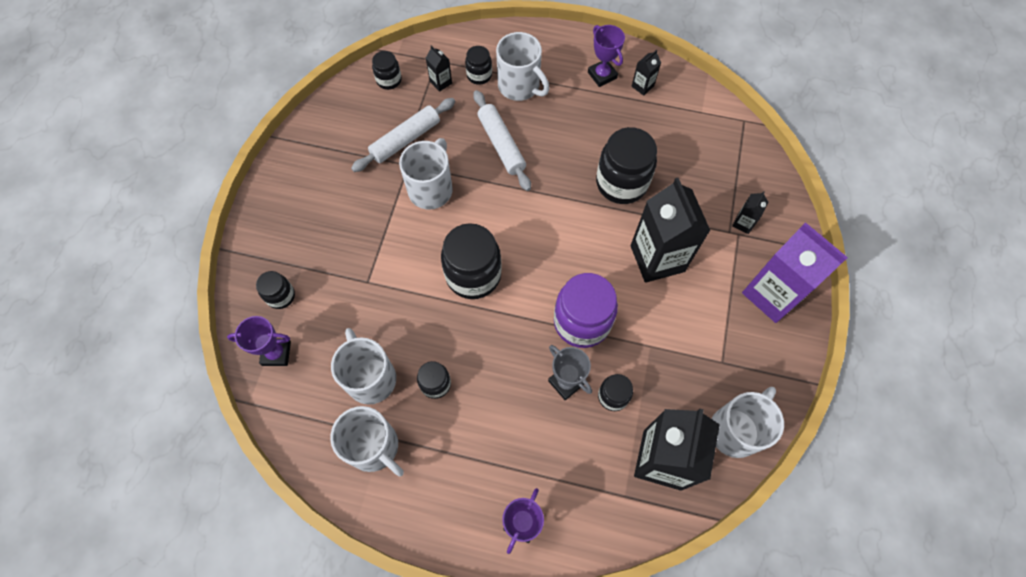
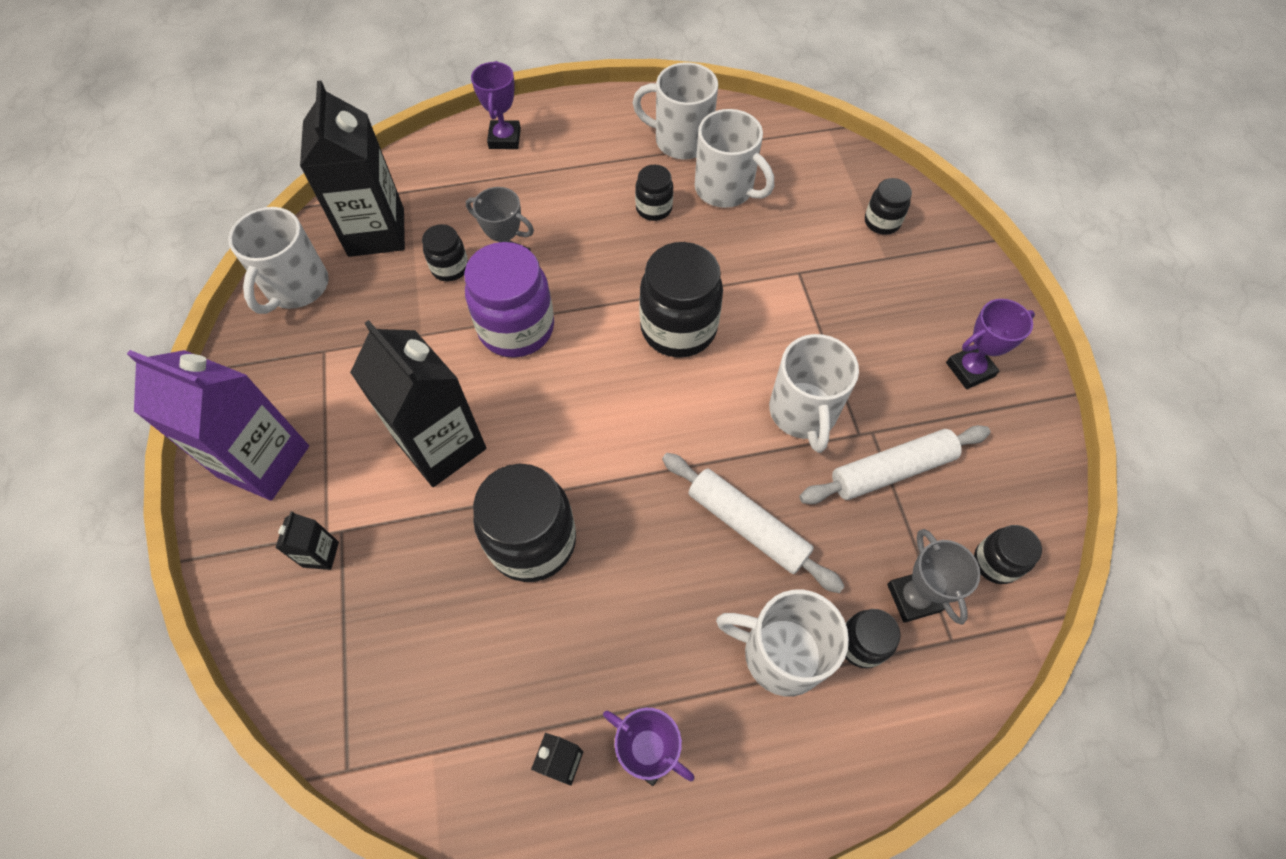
camera: 155 degrees right, 5 degrees down
purple trophy [227,316,291,366] -> purple trophy moved to [946,299,1035,389]
white rolling pin [351,98,455,172] -> white rolling pin turned 45 degrees clockwise [799,425,990,504]
black carton [426,45,452,92] -> grey trophy [887,529,980,625]

